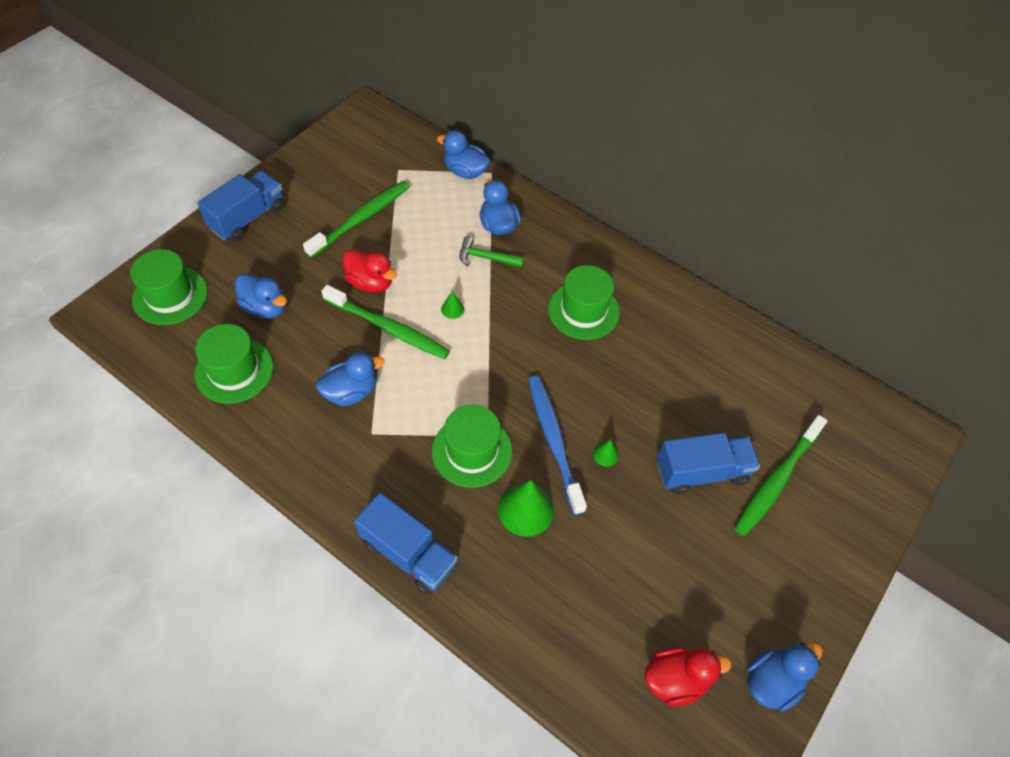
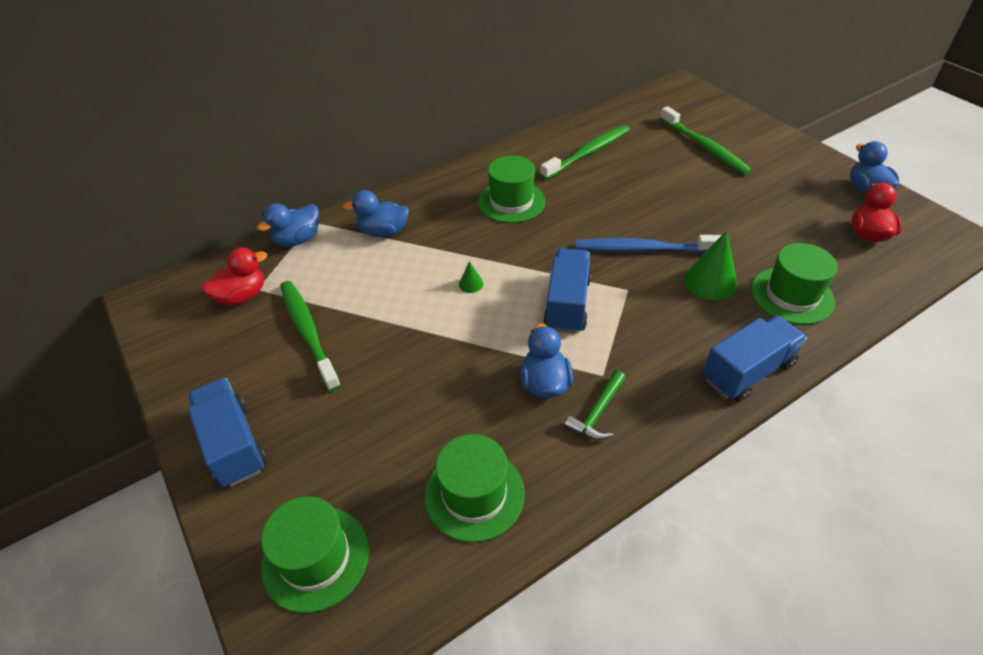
camera: 65 degrees left, 10 degrees down
blue duck [235,274,287,318] -> none
green toothbrush [322,285,450,359] -> green toothbrush moved to [540,125,630,180]
red duck [343,250,397,293] -> red duck moved to [201,248,267,306]
green hat [432,405,512,488] -> green hat moved to [751,243,838,325]
green hammer [460,236,524,267] -> green hammer moved to [564,371,626,440]
green cone [593,440,619,467] -> none
blue truck [657,433,760,494] -> blue truck moved to [543,248,592,334]

